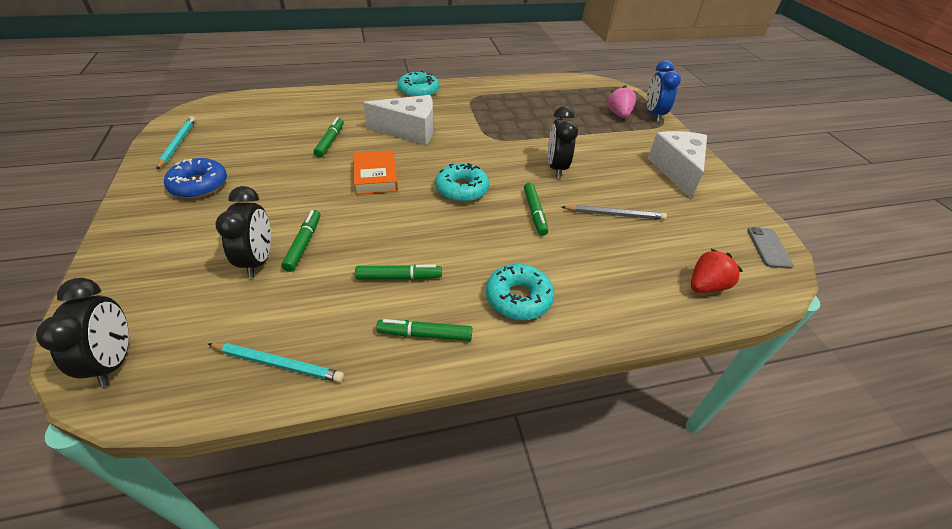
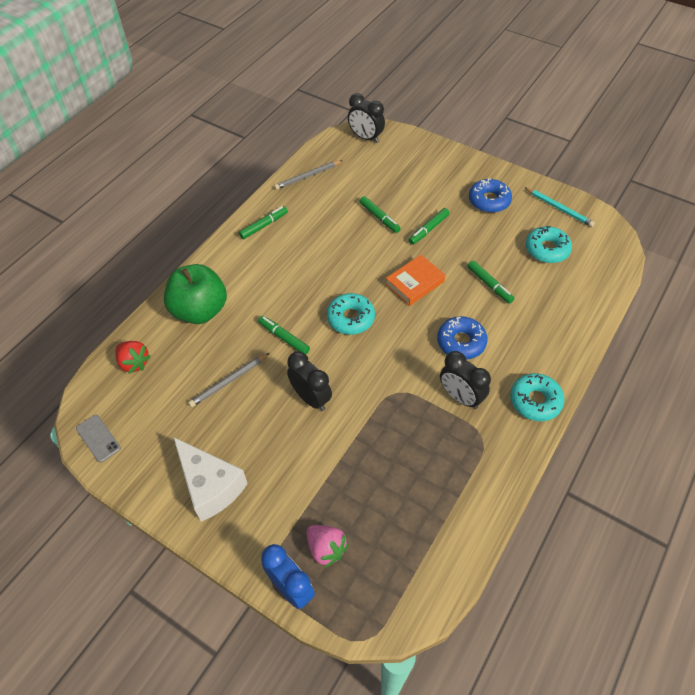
camera: 140 degrees right, 10 degrees up
turquoise pencil [208,343,344,383] -> grey pencil [274,160,343,190]
black clock [215,186,271,278] -> black clock moved to [440,351,491,409]
orange book [353,150,398,195] -> orange book turned 75 degrees counterclockwise [386,255,445,306]
green marker [355,265,442,280] -> green marker moved to [409,208,450,245]
white cheese [363,95,433,145] -> blue donut [437,316,487,360]
turquoise donut [486,264,554,320] -> turquoise donut moved to [526,226,572,263]
red strawberry [691,249,743,293] -> red strawberry turned 60 degrees counterclockwise [115,341,151,374]
none -> green apple [164,264,227,324]

